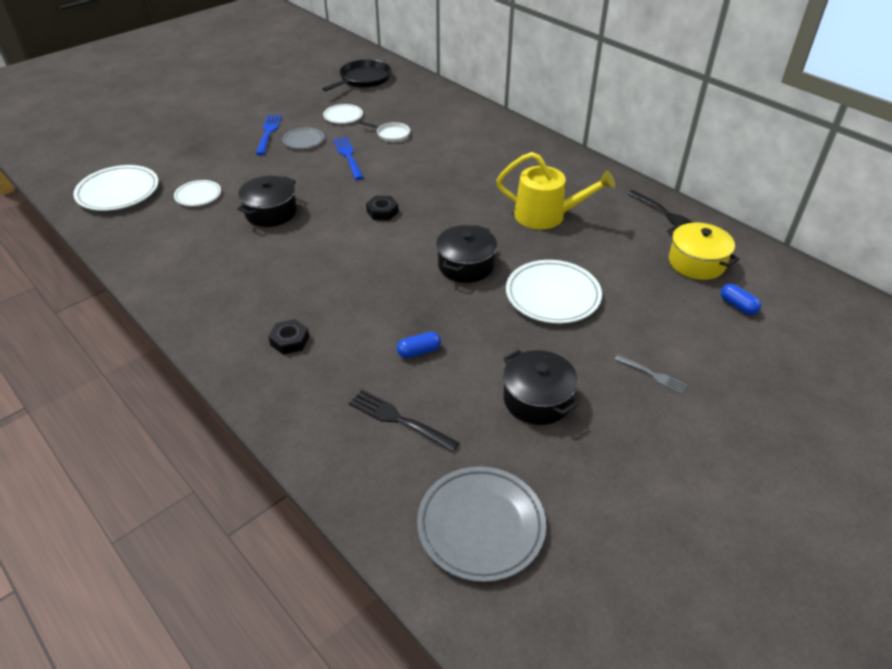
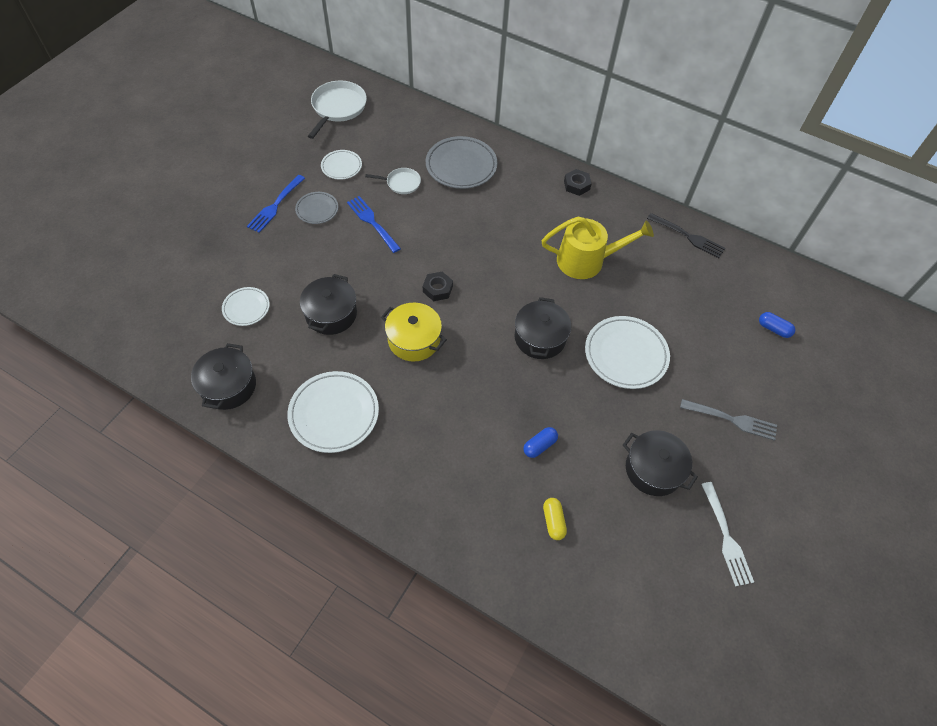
camera: 20 degrees left, 15 degrees up
white plate [73,165,159,211] -> white plate moved to [287,371,379,453]
blue fork [256,115,282,155] -> blue fork turned 135 degrees counterclockwise [247,175,305,233]
black nut [268,319,309,355] -> black nut moved to [564,169,592,196]
black pan [322,59,392,91] -> white pan [308,81,367,139]
black fork [349,390,460,452] -> yellow capsule [543,498,567,540]
grey plate [417,466,546,582] -> grey plate moved to [426,136,498,189]
grey fork [615,355,687,394] -> grey fork [680,399,777,441], size x1.55
yellow pot [667,223,739,280] -> yellow pot moved to [381,303,447,362]
none -> black pot [191,343,256,410]
none -> white fork [701,482,754,586]

